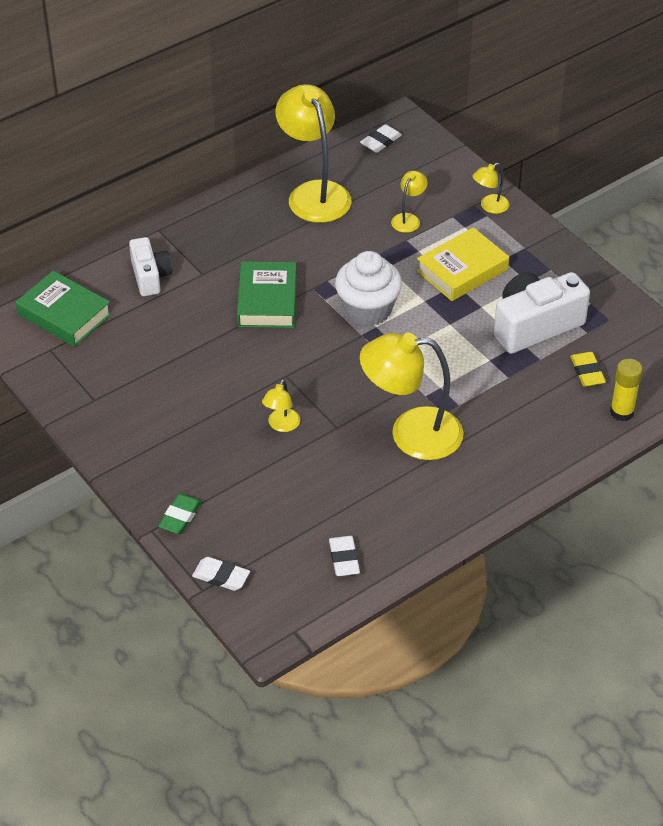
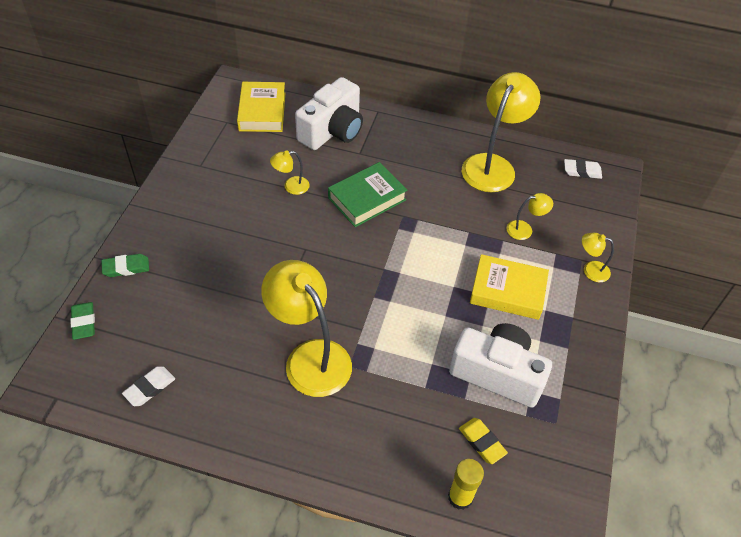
camera: 50 degrees right, 5 degrees up
green book [16,271,112,347] -> yellow book [237,82,285,132]
white camera [129,237,172,296] -> white camera [295,77,363,150], size x1.62
white eraser [192,557,250,591] -> green eraser [70,302,95,340]
yellow lamp [262,379,300,432] -> yellow lamp moved to [270,150,310,195]
white cupcake [335,251,402,326] -> none
yellow eraser [570,352,606,387] -> yellow eraser turned 75 degrees counterclockwise [459,418,508,464]

